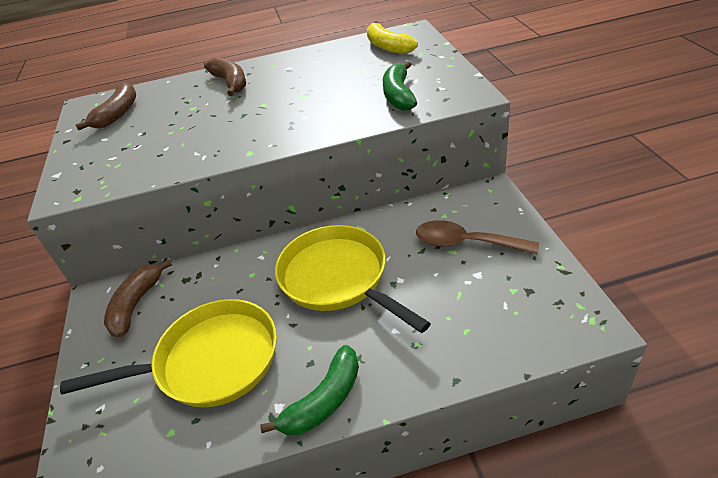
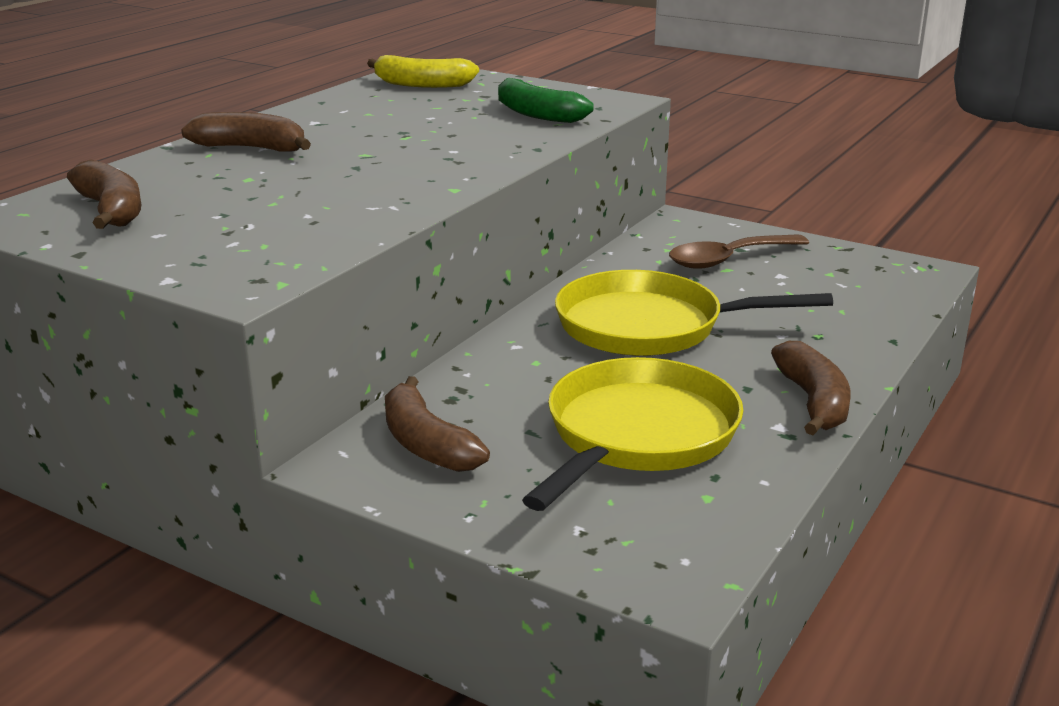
camera: 50 degrees left, 15 degrees down
green banana [260,345,359,435] -> brown banana [771,341,851,435]

